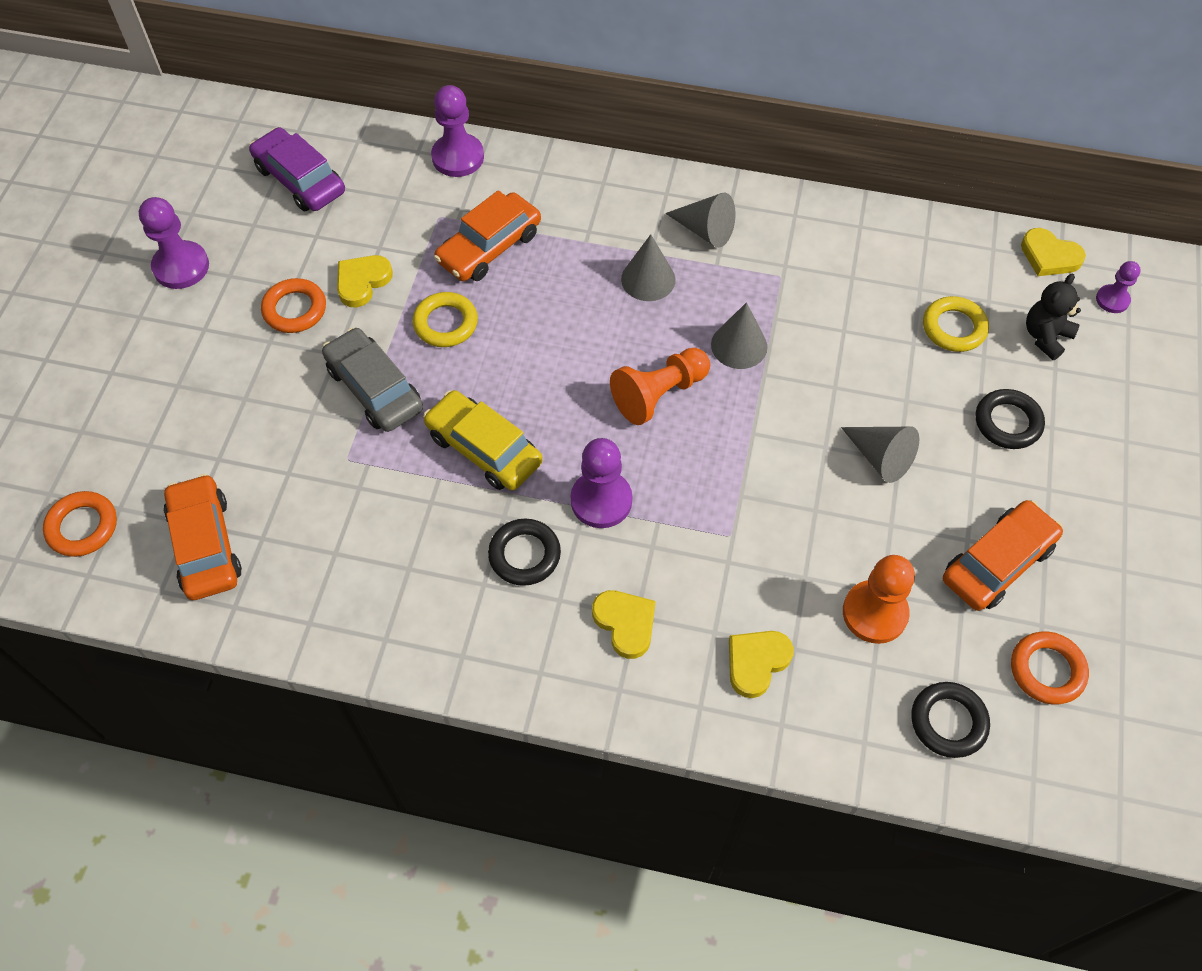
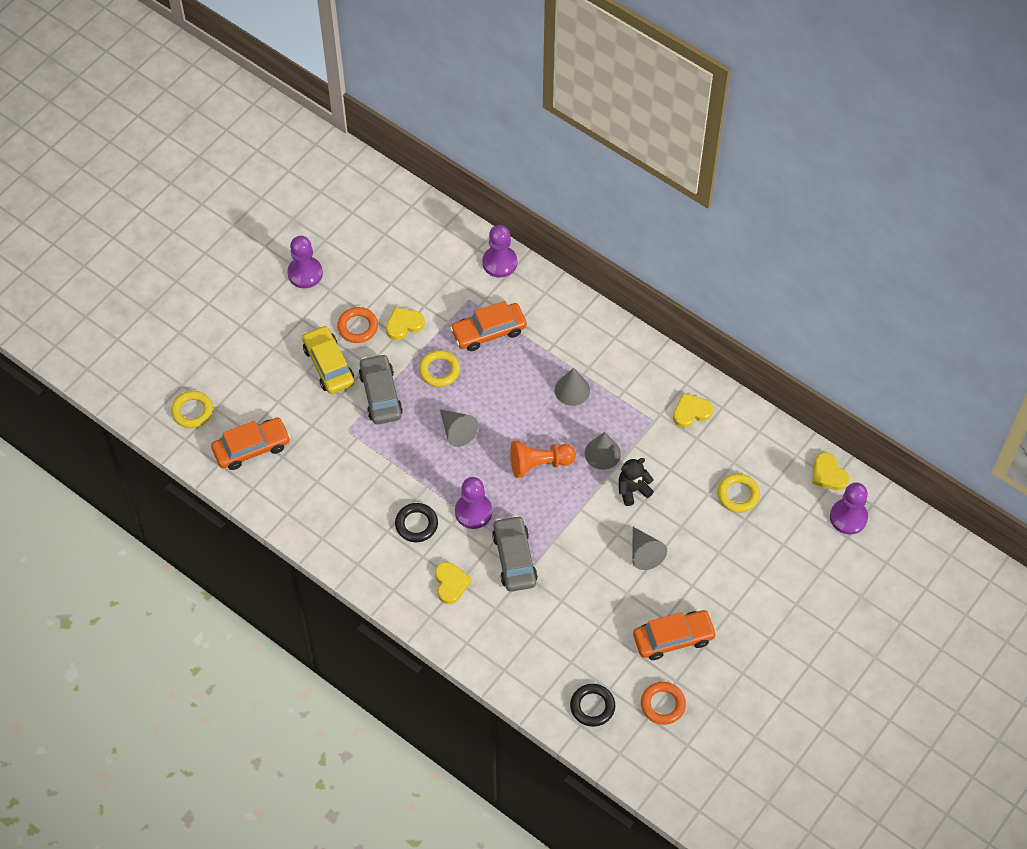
camera: 25 degrees right, 0 degrees up
orange ring [43,491,117,557] -> yellow ring [171,391,213,428]
orange car [164,474,242,600] -> orange car turned 60 degrees clockwise [211,418,290,470]
purple car [249,127,345,211] -> none
yellow car [423,390,543,490] -> yellow car moved to [302,325,354,394]
grey cone [665,193,735,248] -> grey cone moved to [440,409,478,447]
yellow heart [729,631,794,698] -> yellow heart moved to [673,393,713,428]
orange pawn [843,555,915,644] -> none
black ring [976,389,1045,449] -> none
black teddy bear [1026,274,1081,360] -> black teddy bear moved to [619,458,654,506]
purple pawn [1096,261,1141,313] -> purple pawn [830,483,868,535], size x1.72
none -> grey car [492,515,538,592]

